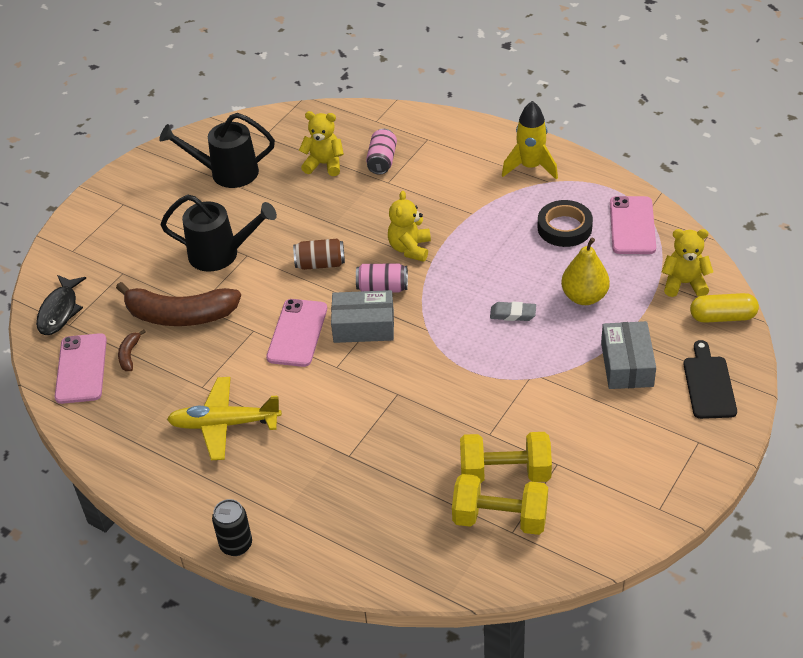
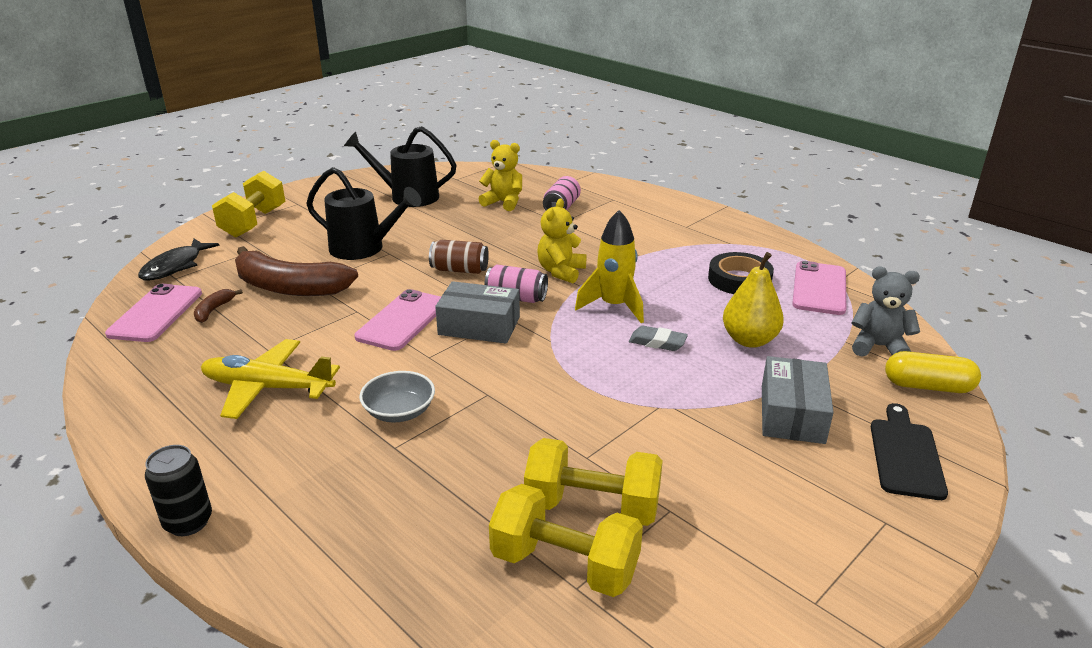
camera: 10 degrees right, 15 degrees down
yellow rocket [502,101,558,180] -> yellow rocket moved to [575,210,644,323]
yellow teddy bear [662,229,713,297] -> grey teddy bear [852,267,920,357]
none -> yellow dumbbell [212,171,285,237]
none -> grey bowl [359,371,435,422]

